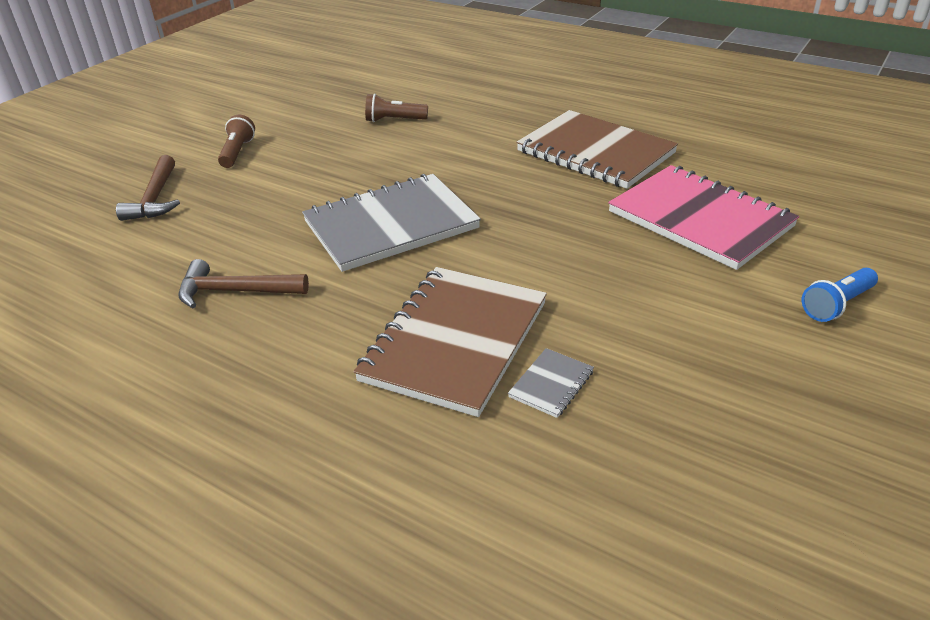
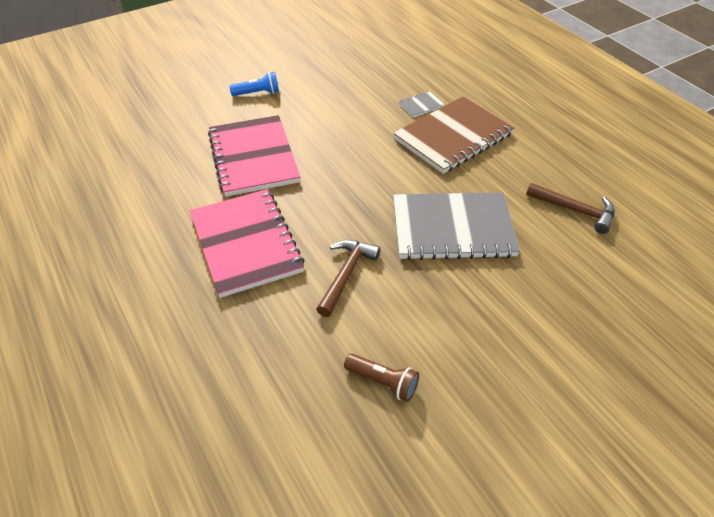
camera: 155 degrees left, 10 degrees up
brown hammer [116,155,180,221] -> brown hammer moved to [316,240,381,317]
brown flashlight [218,115,255,168] -> none
brown notebook [516,110,678,189] -> pink notebook [190,189,305,298]

